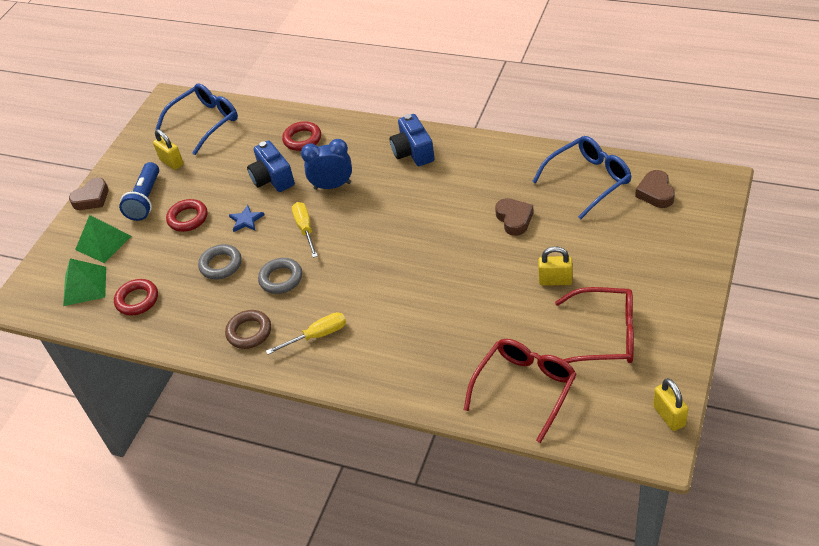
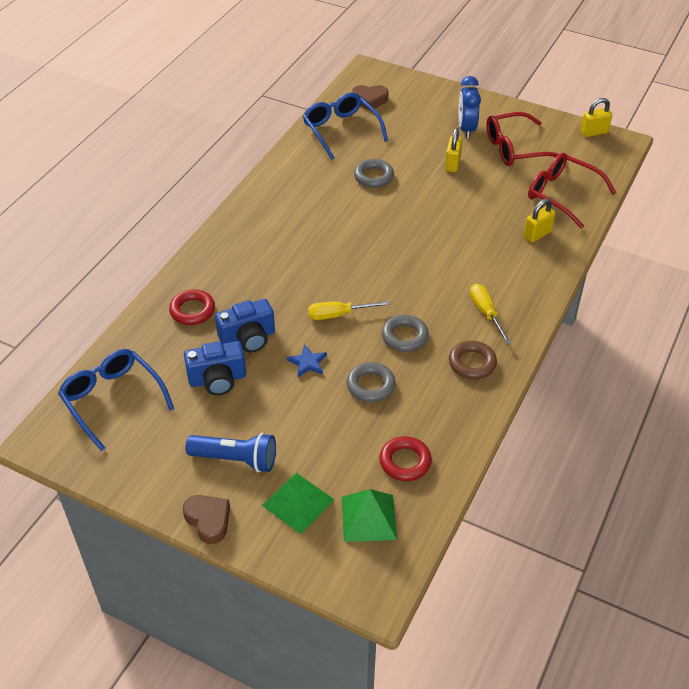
camera: 90 degrees left, 0 degrees up
yellow padlock [153,129,184,170] -> yellow padlock moved to [524,198,555,243]
red ring [166,199,208,232] -> none
blue clock [301,139,352,190] -> blue clock moved to [458,76,481,138]
blue camera [390,114,435,166] -> blue camera moved to [184,341,246,395]
brown heart [495,198,534,236] -> grey ring [354,159,394,188]
red glasses [555,287,634,363] -> red glasses turned 120 degrees counterclockwise [486,112,559,166]

